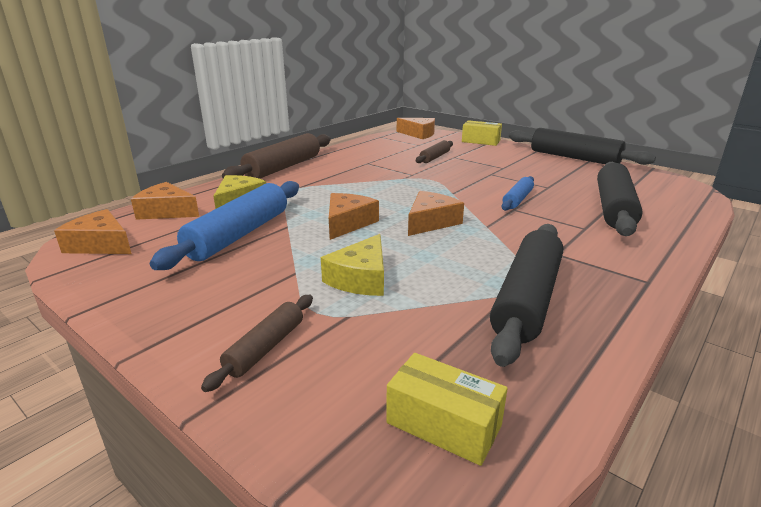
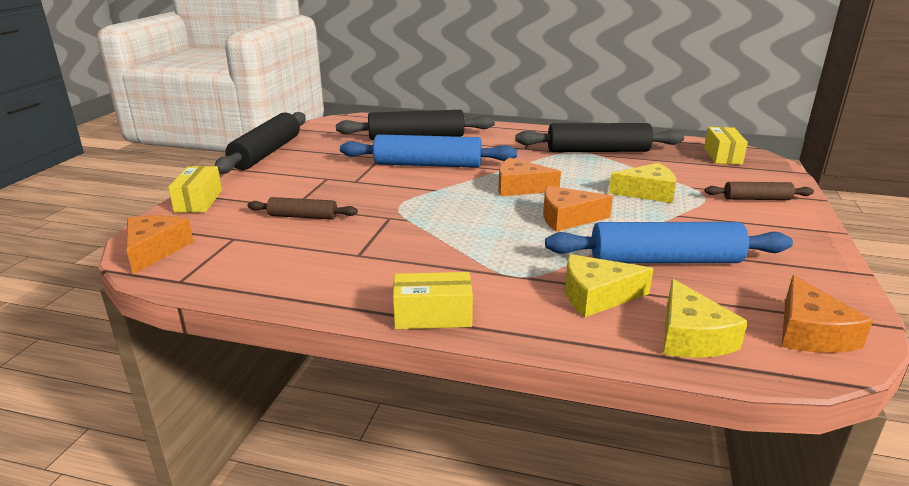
camera: 115 degrees left, 0 degrees up
orange cheese [131,182,199,220] -> yellow cheese [663,279,748,358]
brown rolling pin [222,133,331,179] -> yellow box [393,272,473,329]
blue rolling pin [501,176,534,211] -> blue rolling pin [340,134,517,168], size x1.89

